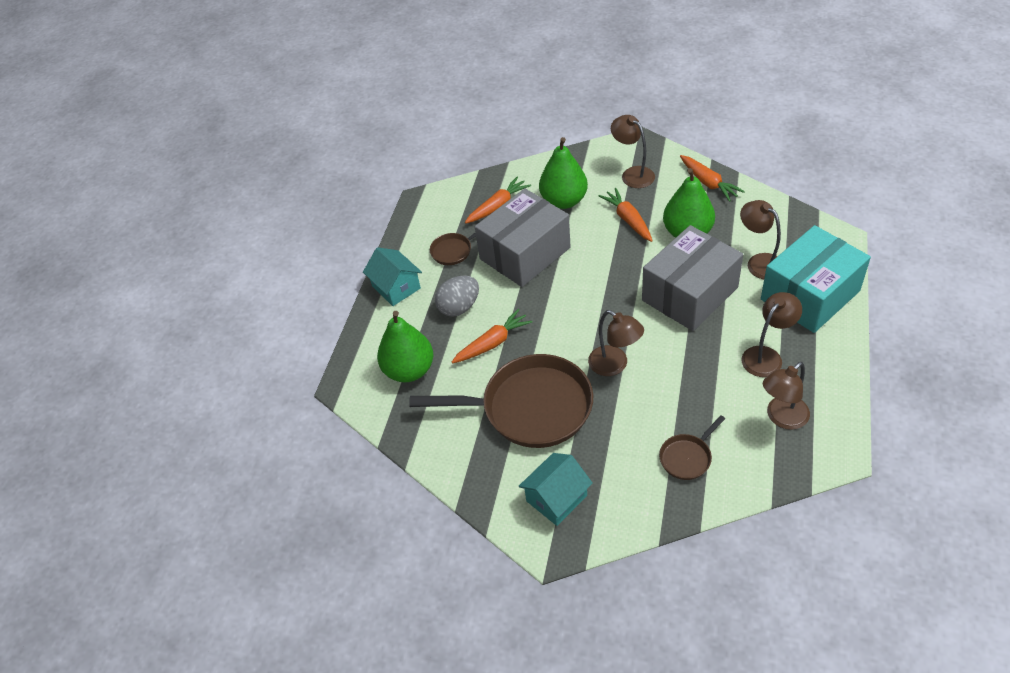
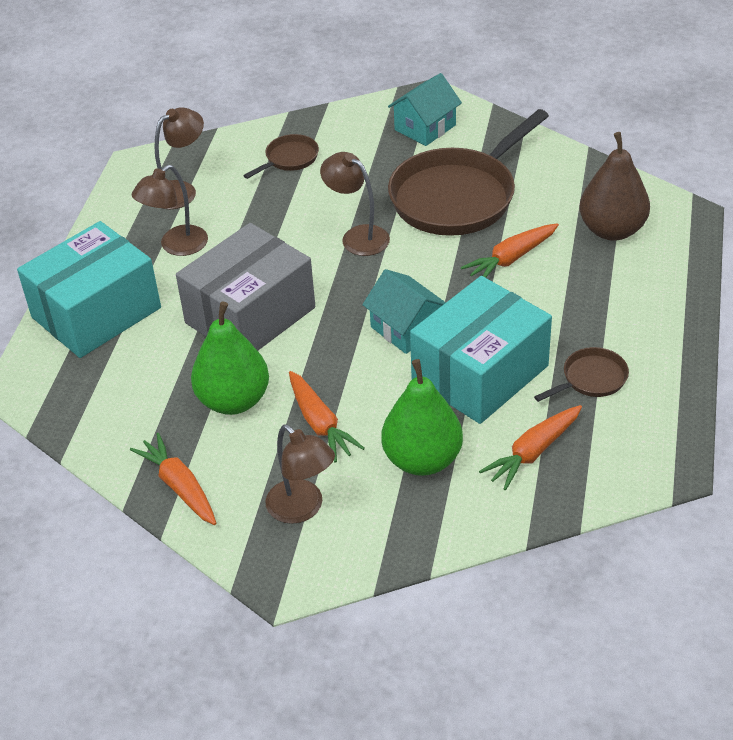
camera: 175 degrees right, 5 degrees down
turquoise house [363,247,422,306] -> turquoise house moved to [362,269,446,354]
green pear [377,311,434,382] -> brown pear [579,132,650,241]
brown pan [409,354,593,448] -> brown pan turned 45 degrees counterclockwise [388,109,549,236]
grey egg [435,275,479,317] -> none
grey box [475,188,571,287] -> turquoise box [410,276,552,424]
brown lamp [740,200,781,279] -> none

